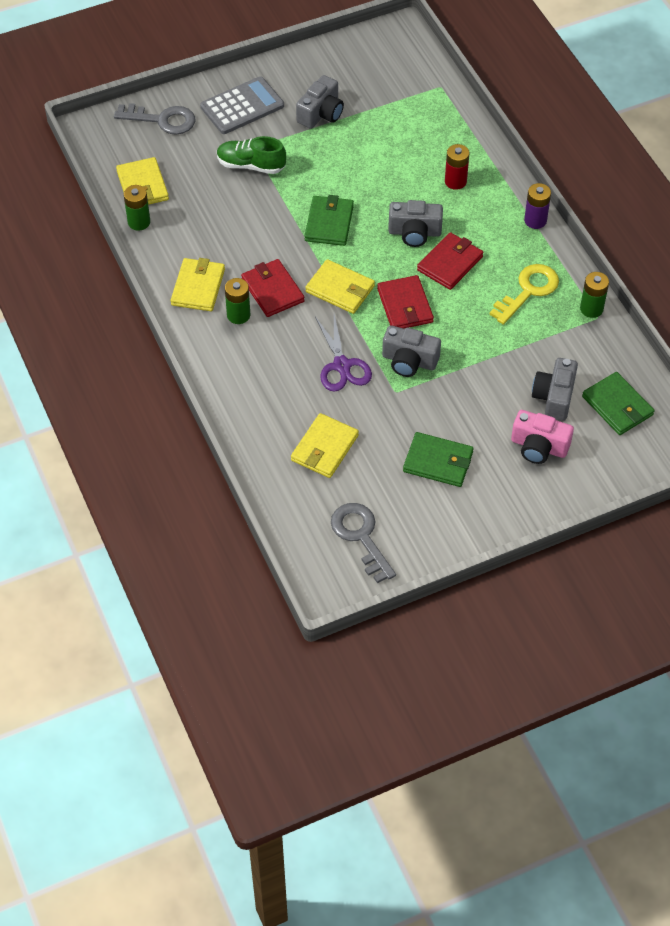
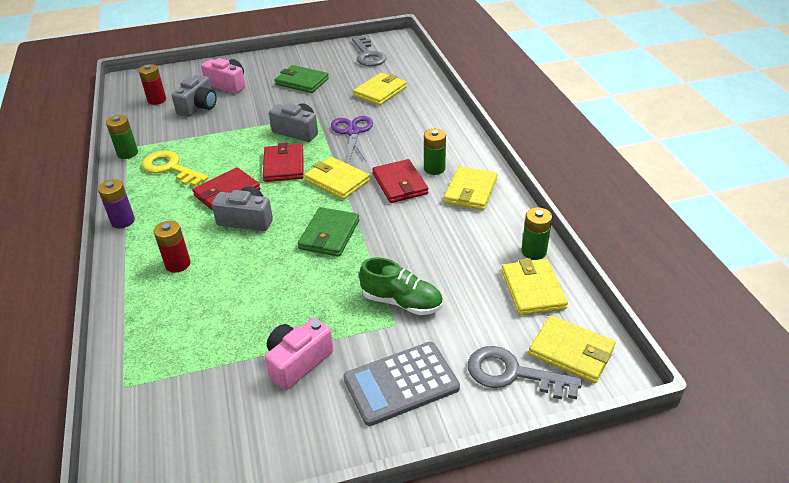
camera: 170 degrees left, 15 degrees down
grey camera [296,75,344,129] -> pink camera [265,318,333,390]
yellow key [490,264,559,325] -> yellow key turned 75 degrees clockwise [142,151,209,187]
green wallet [582,372,654,435] -> red battery [138,64,166,105]
none -> yellow wallet [528,315,615,383]

